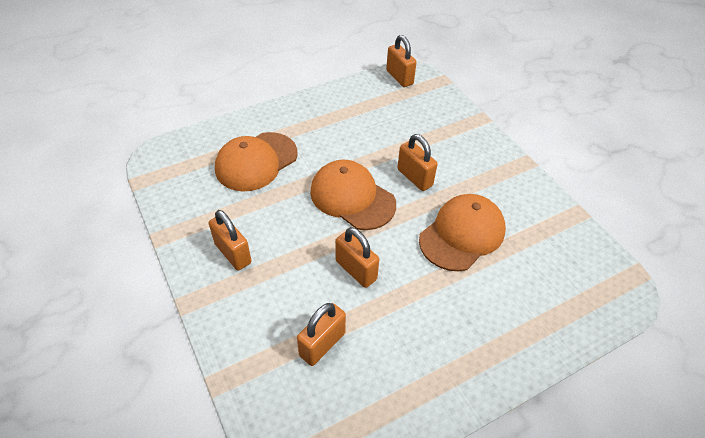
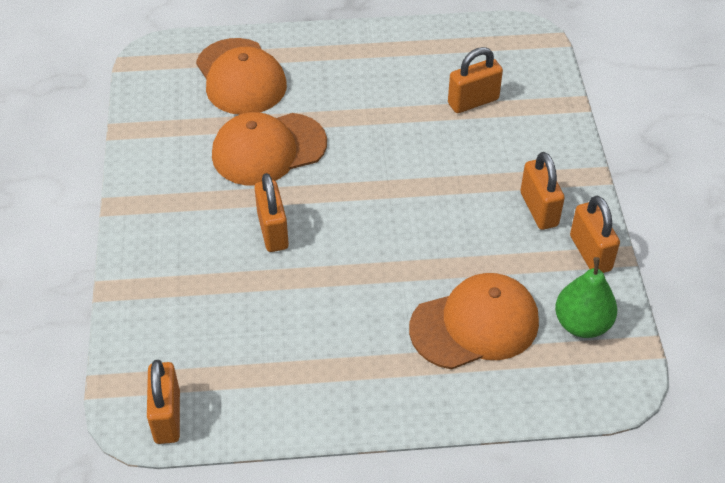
camera: 155 degrees left, 0 degrees up
orange cap [310,160,396,230] -> orange cap moved to [196,38,287,115]
orange padlock [335,227,379,288] -> orange padlock moved to [570,196,620,273]
none -> green pear [555,257,617,338]

